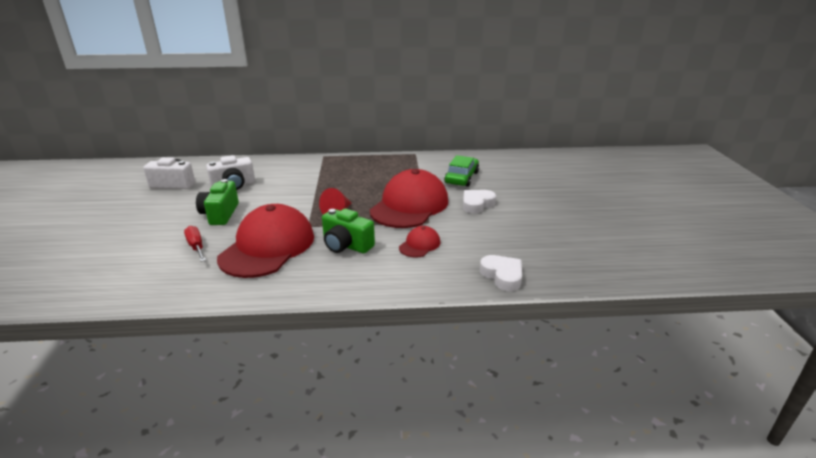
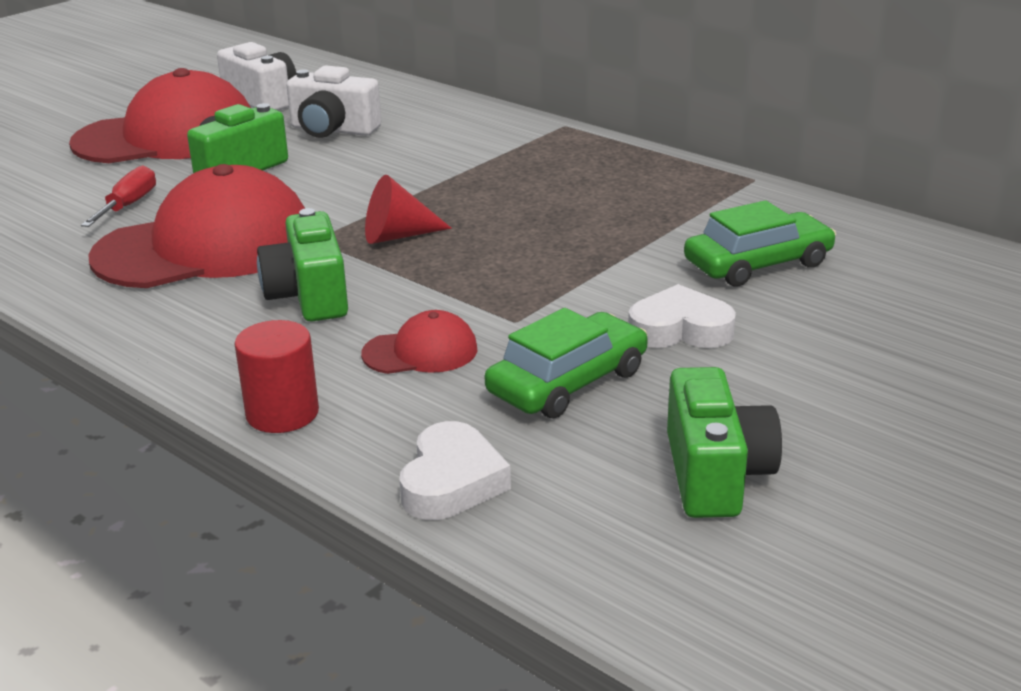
camera: 45 degrees right, 0 degrees up
red cap [370,169,448,228] -> red cap moved to [69,68,252,163]
none -> red cylinder [234,320,319,433]
none -> green car [485,308,648,418]
none -> green camera [667,367,782,518]

